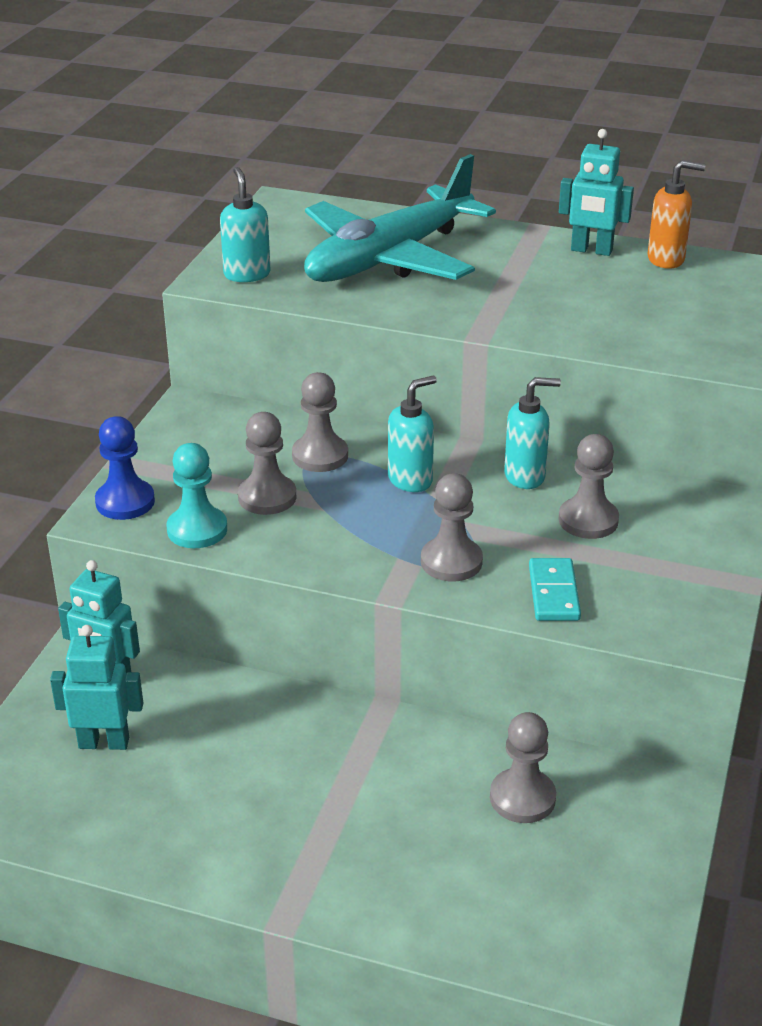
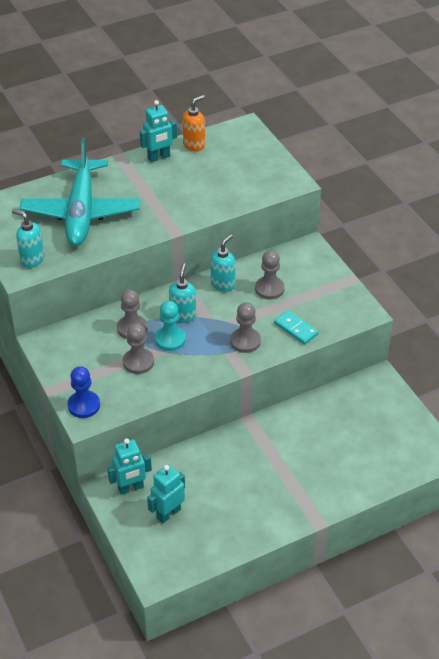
camera: 45 degrees left, 10 degrees up
turquoise pawn [166,443,227,548] -> turquoise pawn moved to [155,301,186,351]
grey pawn [490,712,556,823] -> none

